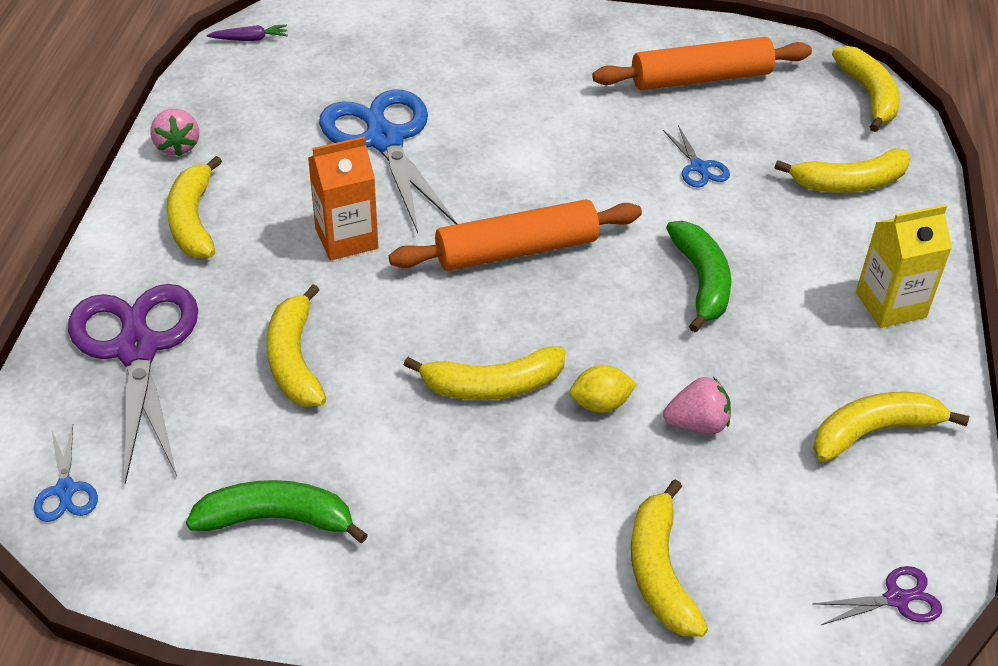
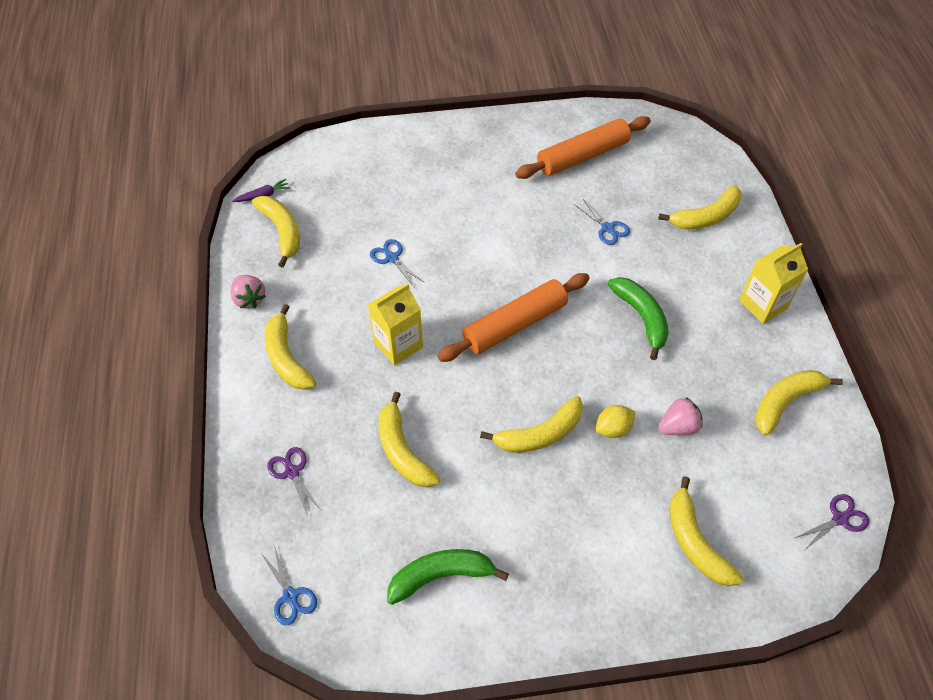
camera: 15 degrees left, 10 degrees up
purple scissors [68,284,198,484] -> purple scissors [267,447,321,516], size x0.43
orange carton [308,136,378,261] -> yellow carton [368,283,423,366]
blue scissors [319,89,457,233] -> blue scissors [370,239,425,288], size x0.43
yellow banana [832,46,900,132] -> yellow banana moved to [252,196,300,268]

